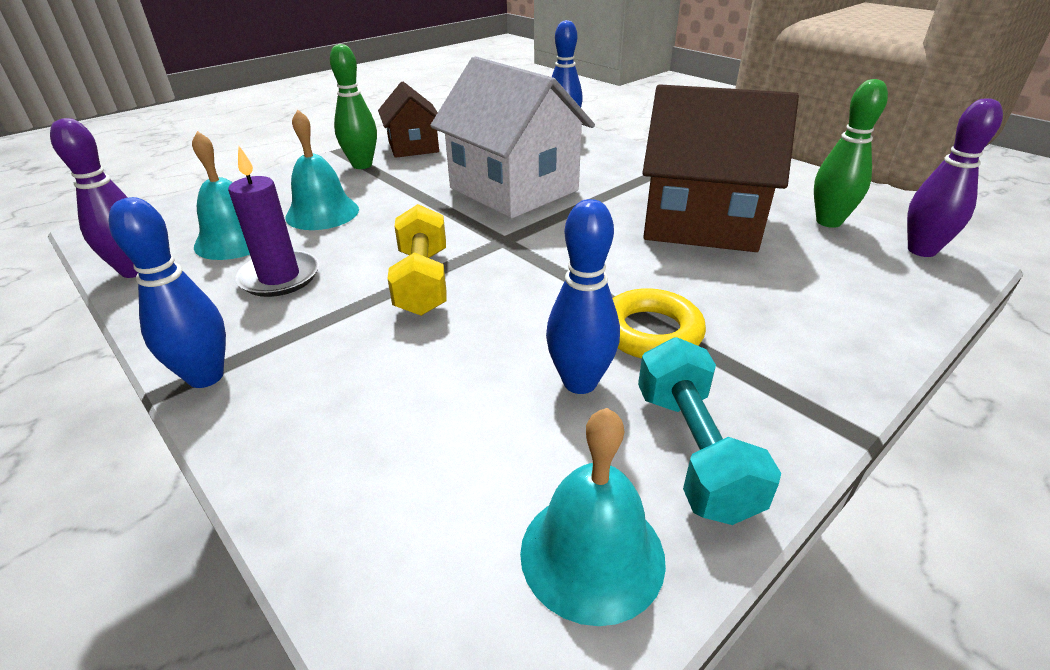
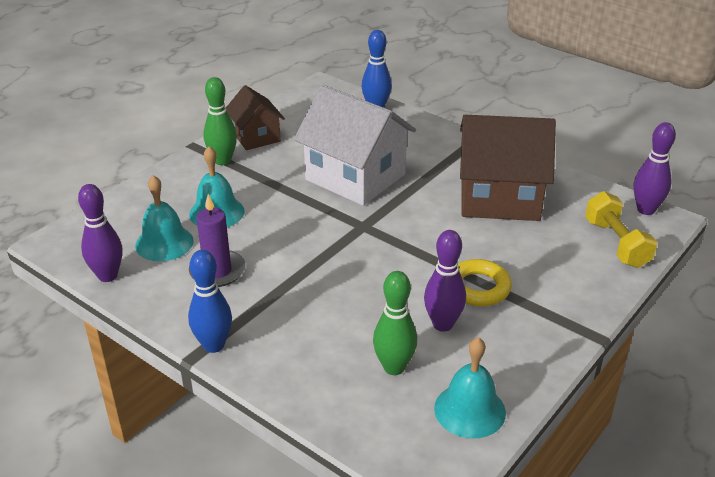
camera: 10 degrees left, 0 degrees up
yellow dumbbell [387,204,447,316] -> yellow dumbbell moved to [585,191,657,268]
blue bowling pin [546,199,620,394] -> purple bowling pin [424,230,466,332]
turquoise dumbbell [638,337,781,525] -> none
green bowling pin [814,79,888,228] -> green bowling pin moved to [373,271,417,375]

